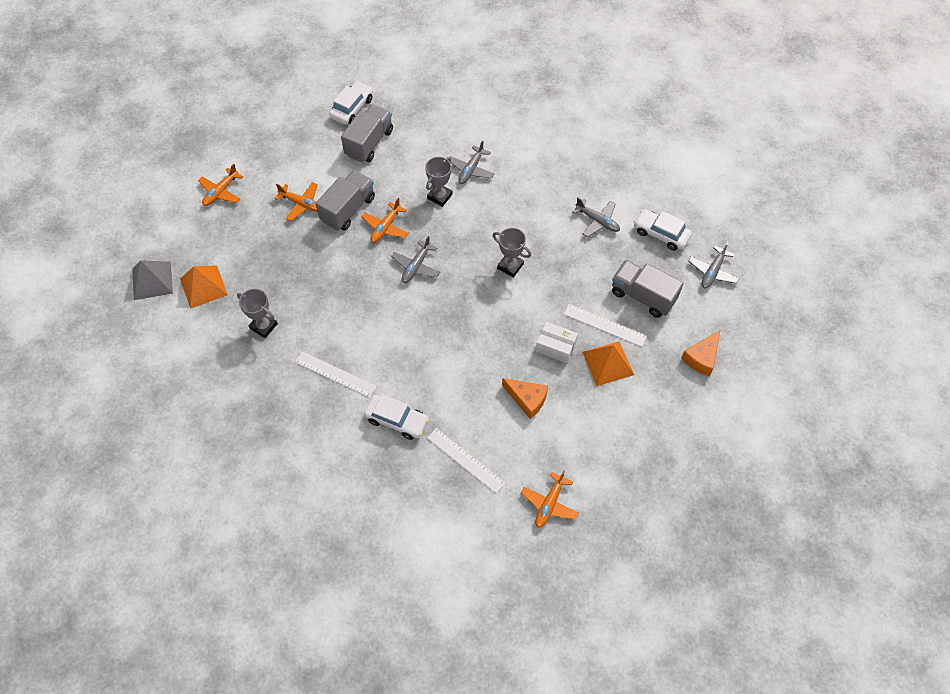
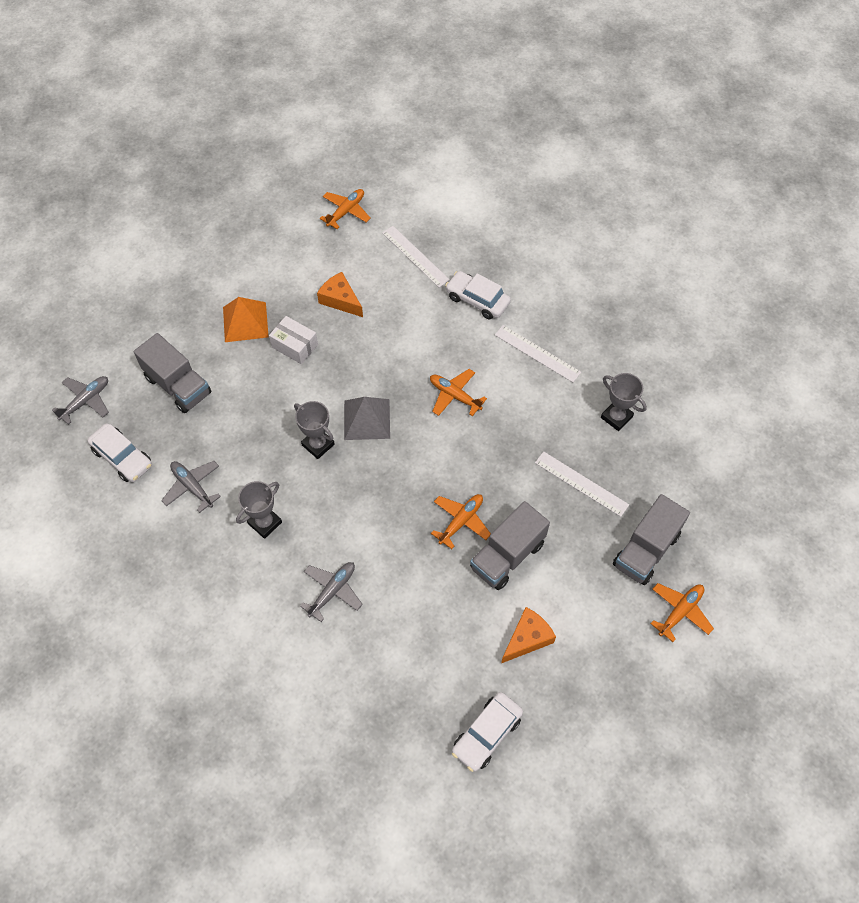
camera: 170 degrees left, 0 degrees up
grey pyramid [132,260,173,300] -> grey pyramid moved to [344,397,390,440]
orange pyramid [180,265,228,309] -> none
orange plane [274,182,318,221] -> orange plane moved to [430,369,487,416]
grey truck [341,104,393,163] -> grey truck moved to [613,494,690,585]
grey plane [391,236,440,283] -> none
grey trophy [425,157,453,207] -> grey trophy moved to [236,481,282,539]
white ruler [564,304,647,347] -> white ruler moved to [535,451,629,517]
orange cheese [681,331,720,376] -> orange cheese moved to [501,607,556,663]

